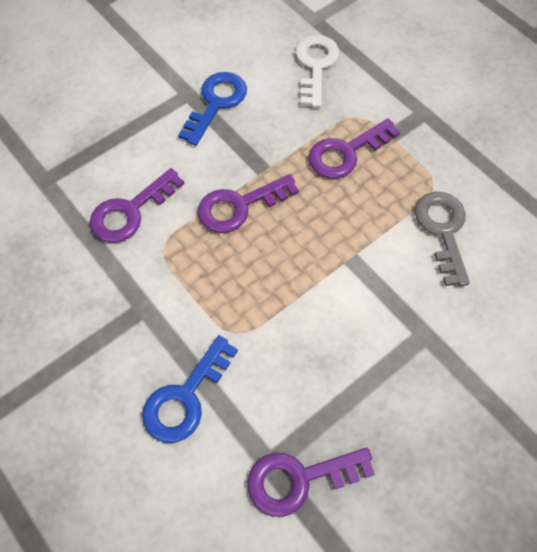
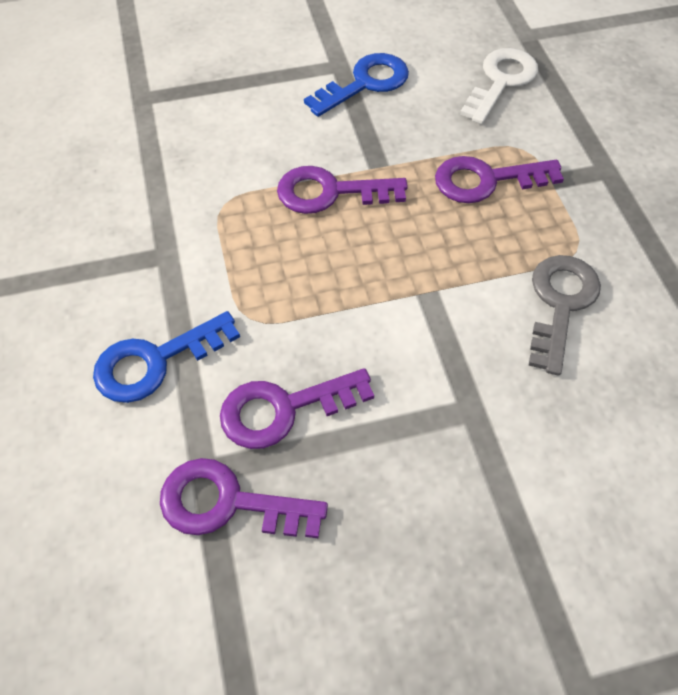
camera: 25 degrees right, 5 degrees down
purple key [90,168,185,243] -> purple key moved to [220,368,374,449]

